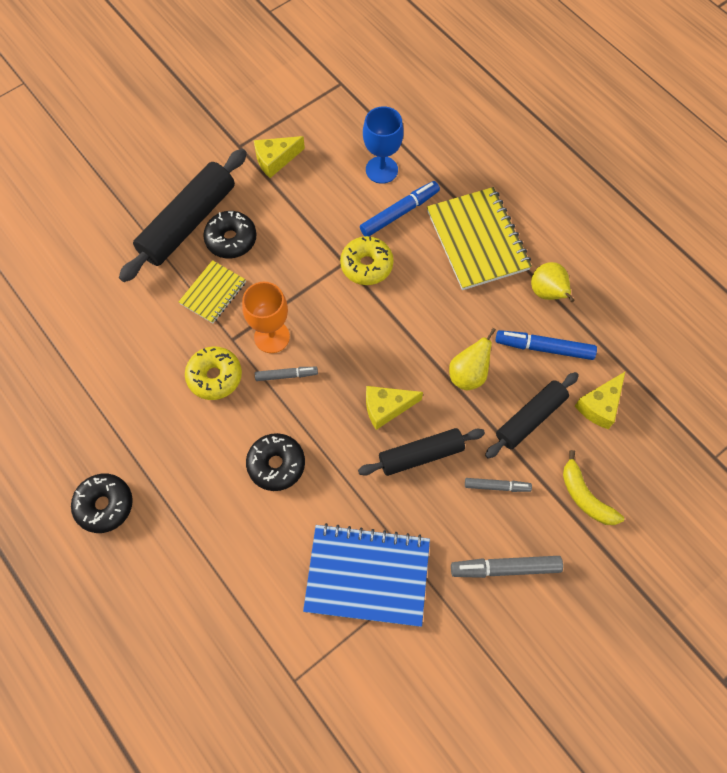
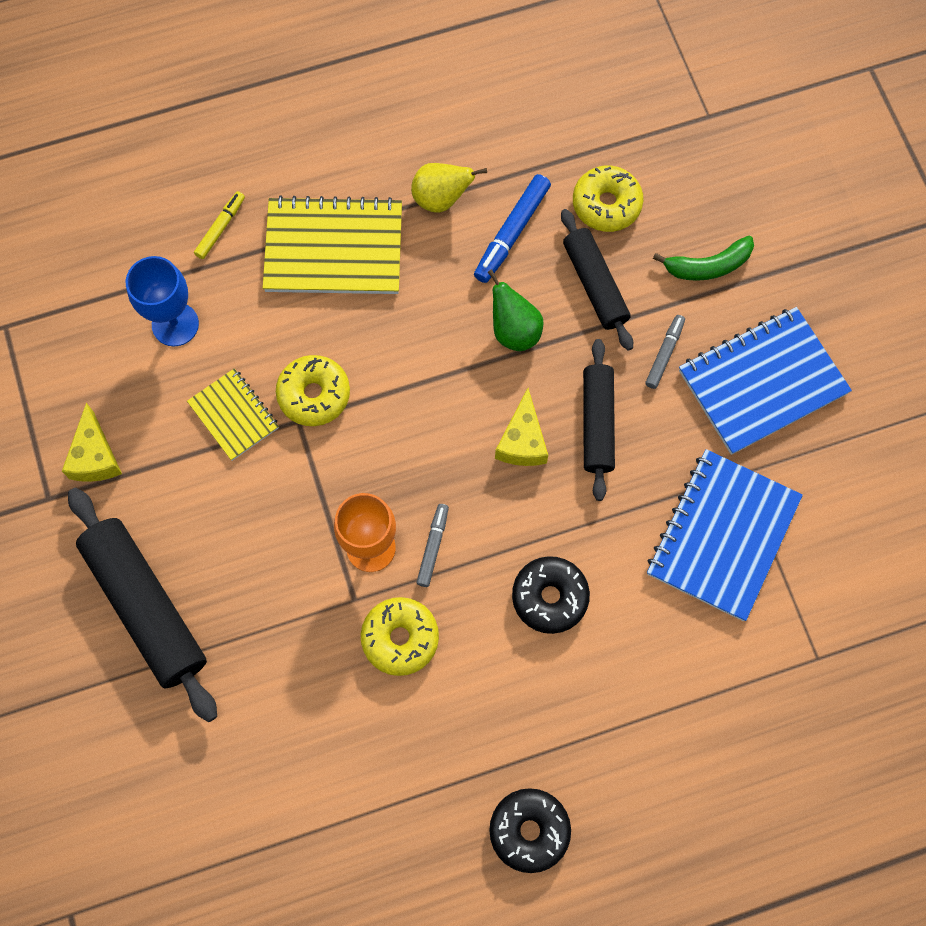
camera: 70 degrees left, 5 degrees up
yellow notebook [179,260,246,323] -> yellow notebook moved to [187,368,279,461]
black donut [203,211,256,258] -> none
blue marker [360,181,440,236] -> none
yellow pear [449,328,496,390] -> green pear [487,269,544,351]
grey marker [451,556,563,578] -> blue notebook [679,307,852,455]
yellow banana [563,450,624,525] -> green banana [653,235,754,281]
yellow cheese [575,372,625,429] -> yellow donut [573,166,643,232]
none -> yellow marker [194,191,245,259]

